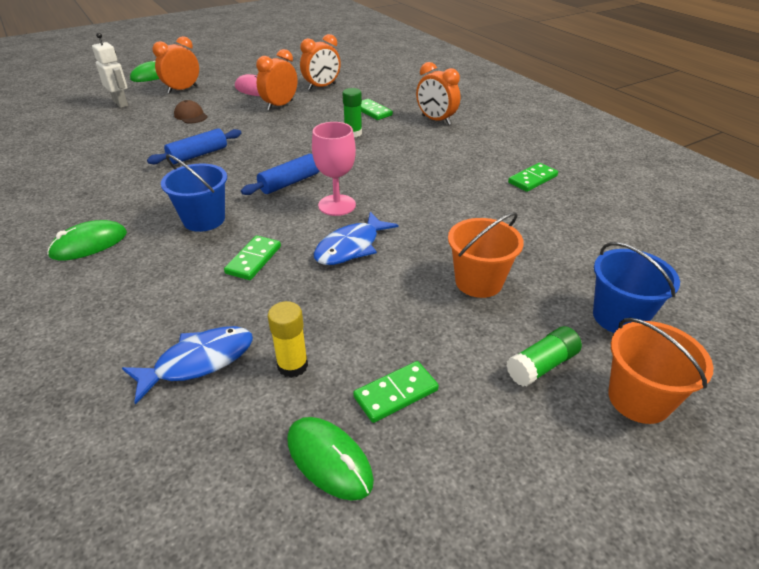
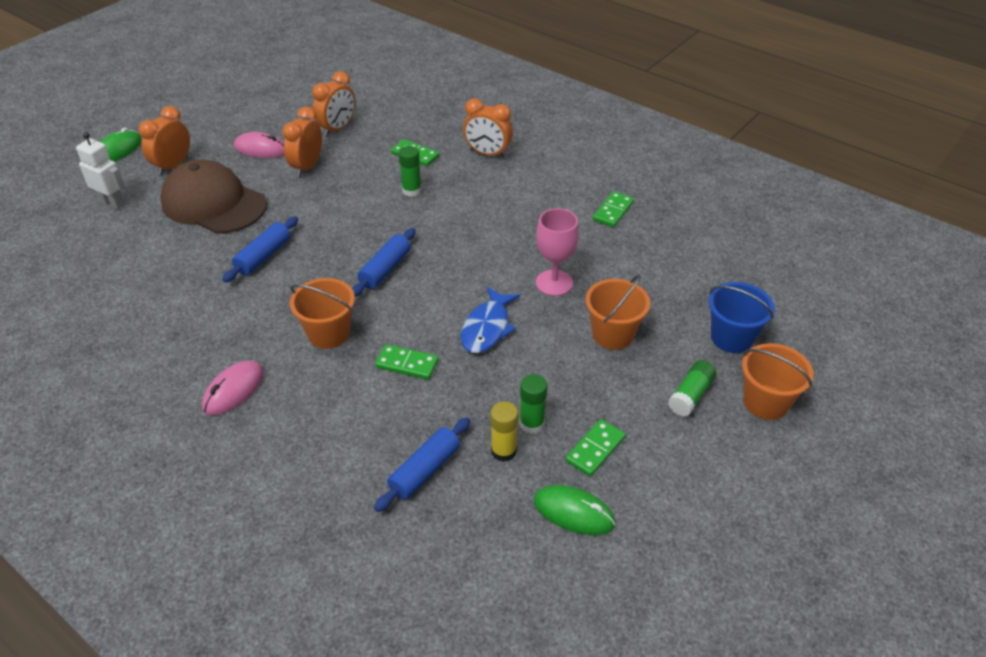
camera: 20 degrees left, 5 degrees up
green mouse [47,220,127,261] -> pink mouse [202,360,264,415]
blue fish [122,326,253,405] -> blue rolling pin [374,417,470,512]
blue bucket [161,154,227,232] -> orange bucket [290,278,355,349]
brown cap [174,100,208,123] -> brown cap [160,160,267,234], size x2.45
green domino [224,235,281,280] -> green domino turned 75 degrees counterclockwise [375,344,438,380]
pink goblet [312,122,356,216] -> pink goblet moved to [536,208,579,296]
none -> green glue stick [519,374,547,434]

